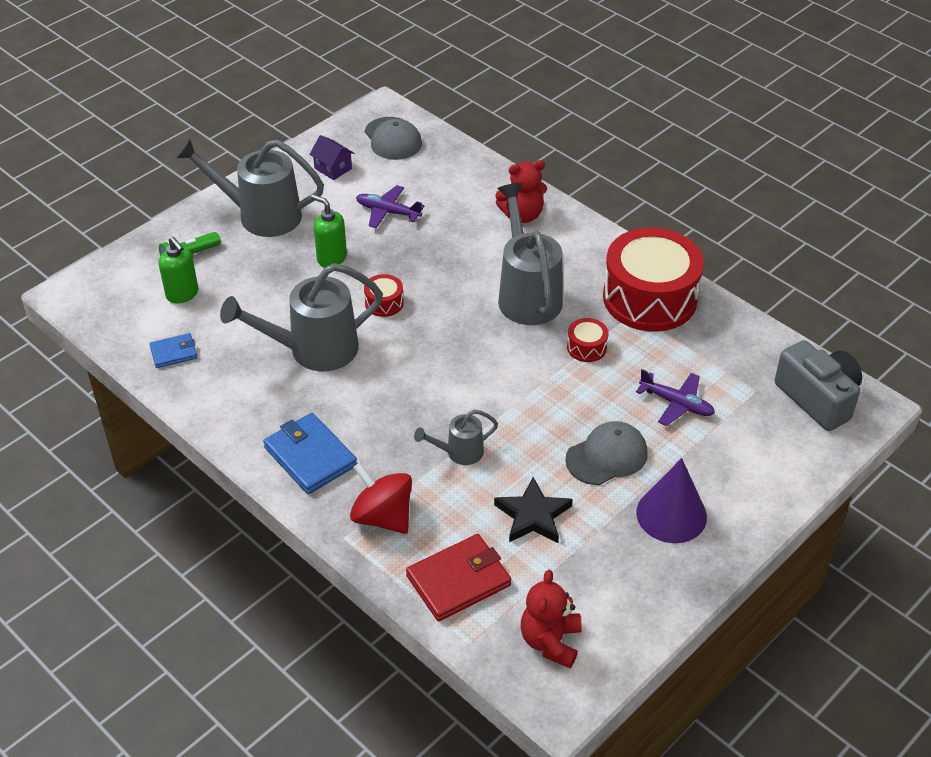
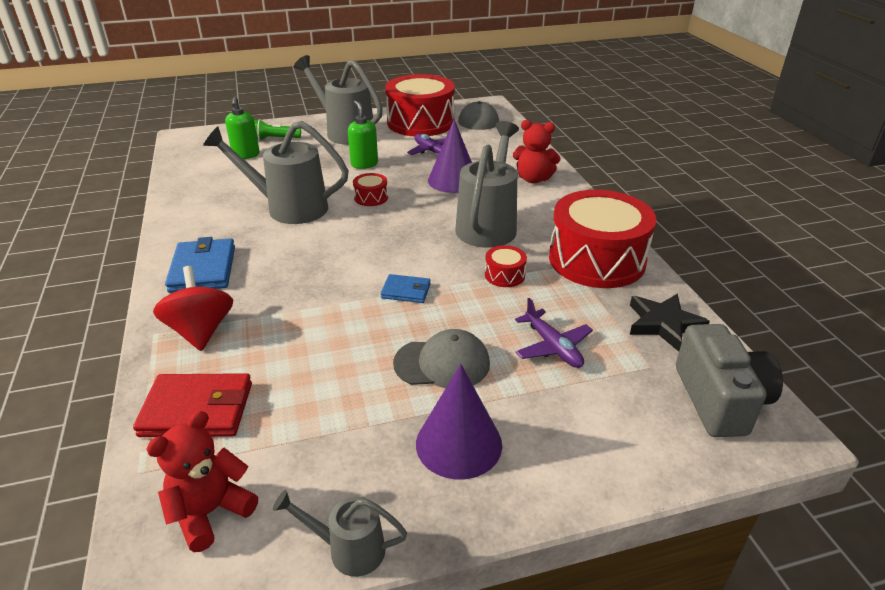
camera: 30 degrees right, 10 degrees down
blue wallet [149,333,197,368] -> blue wallet moved to [381,274,431,303]
purple house [309,135,354,180] -> red drum [385,74,455,136]
grey watering can [414,410,498,465] -> grey watering can moved to [273,490,407,577]
black star [494,477,573,543] -> black star moved to [630,294,710,351]
none -> purple cone [428,119,472,193]

